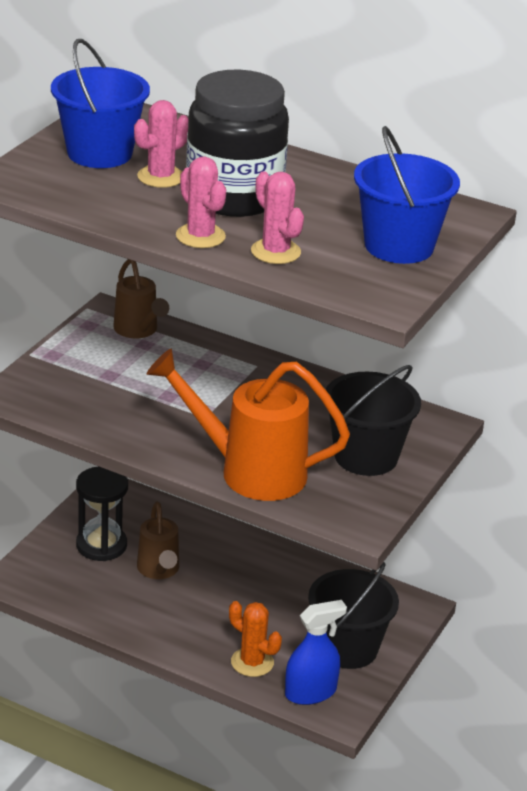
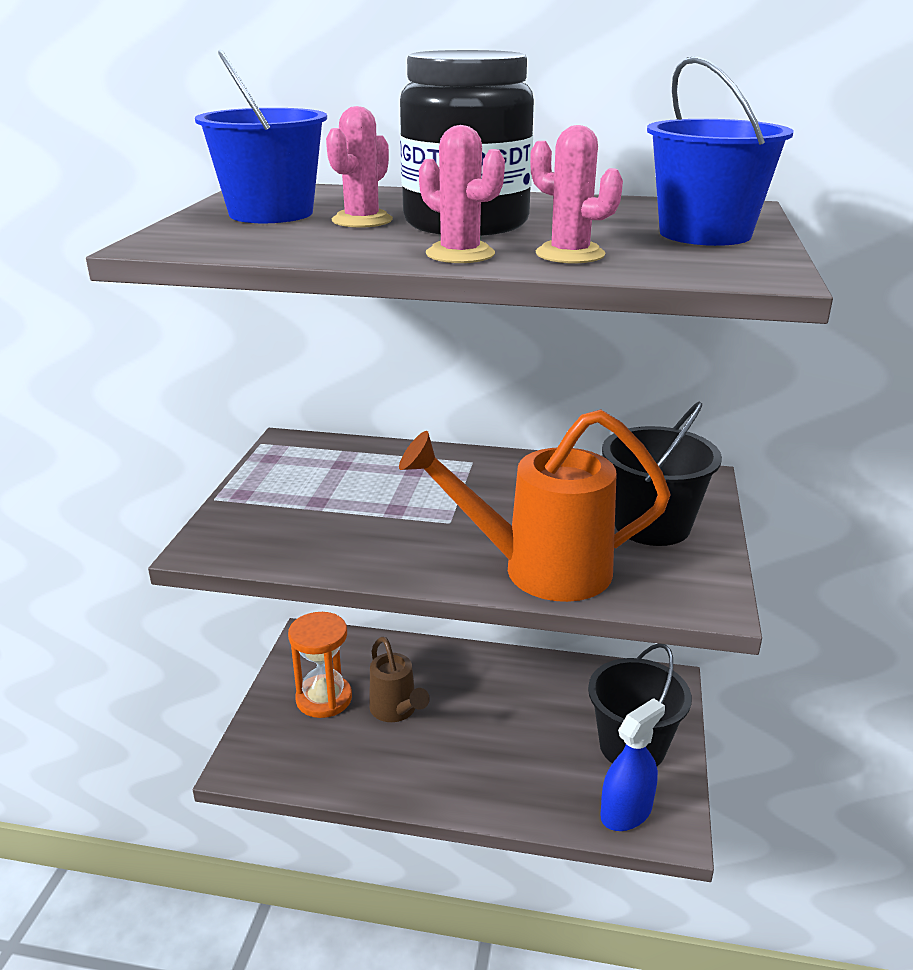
camera: 15 degrees left, 5 degrees down
black hourglass [76,466,128,561] -> orange hourglass [288,612,352,718]
brown watering can [113,259,169,338] -> none
orange cactus [229,601,282,677] -> none

